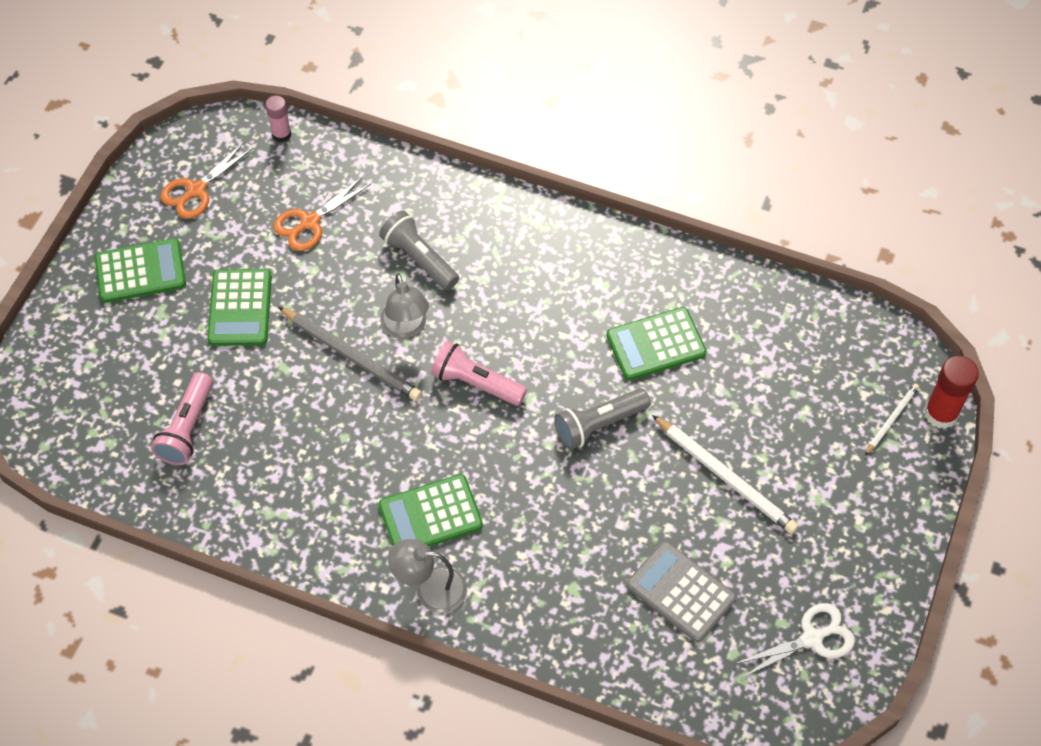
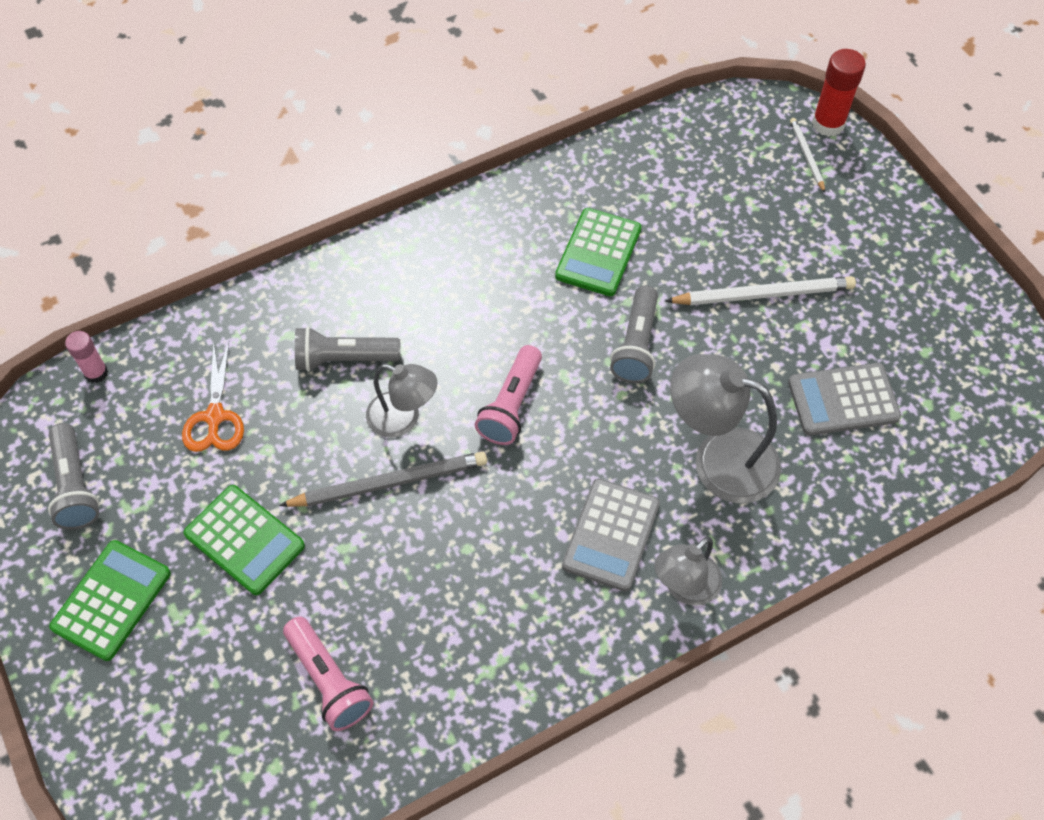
camera: 50 degrees left, 0 degrees up
orange scissors [161,141,254,219] -> grey flashlight [48,423,99,530]
green calculator [379,474,483,547] -> grey calculator [562,478,660,592]
pink flashlight [431,341,527,406] -> pink flashlight turned 45 degrees counterclockwise [475,345,542,445]
white scissors [735,603,855,678] -> none
none -> grey lamp [670,354,781,503]

